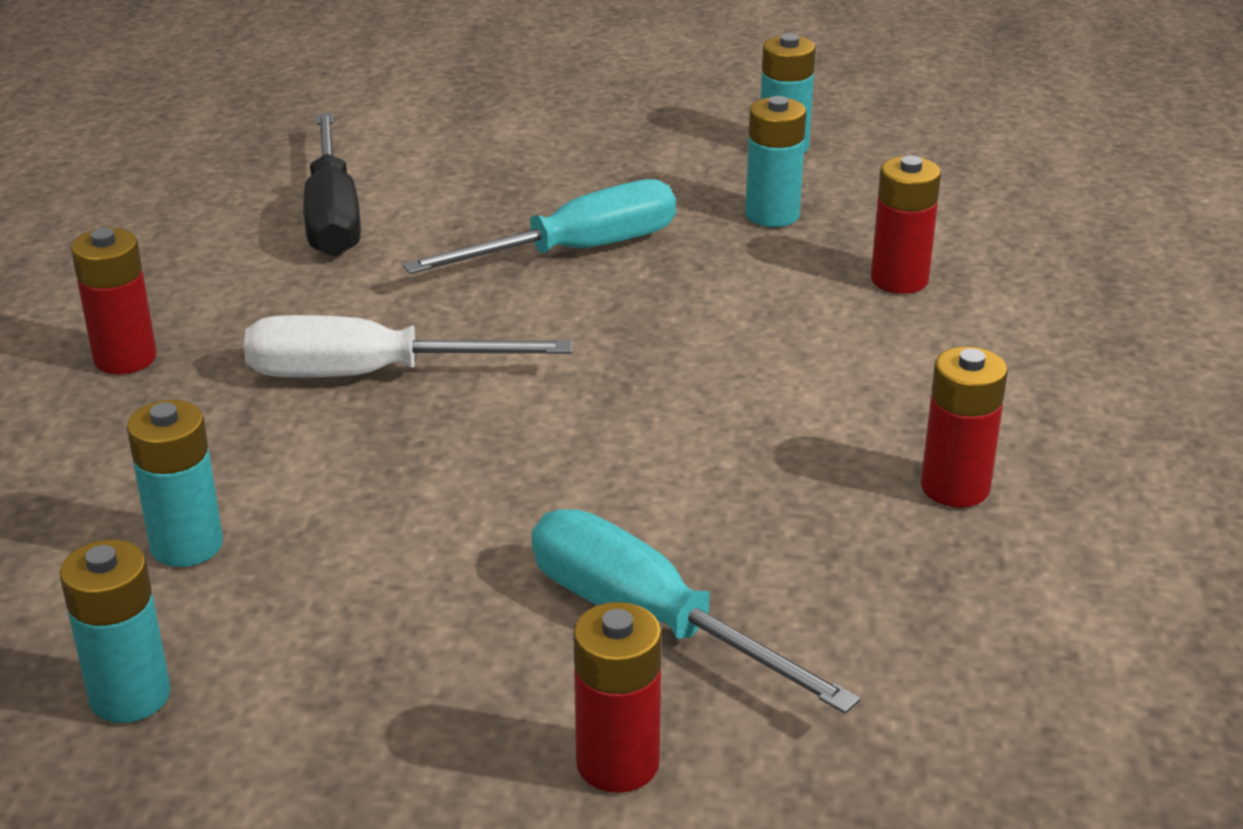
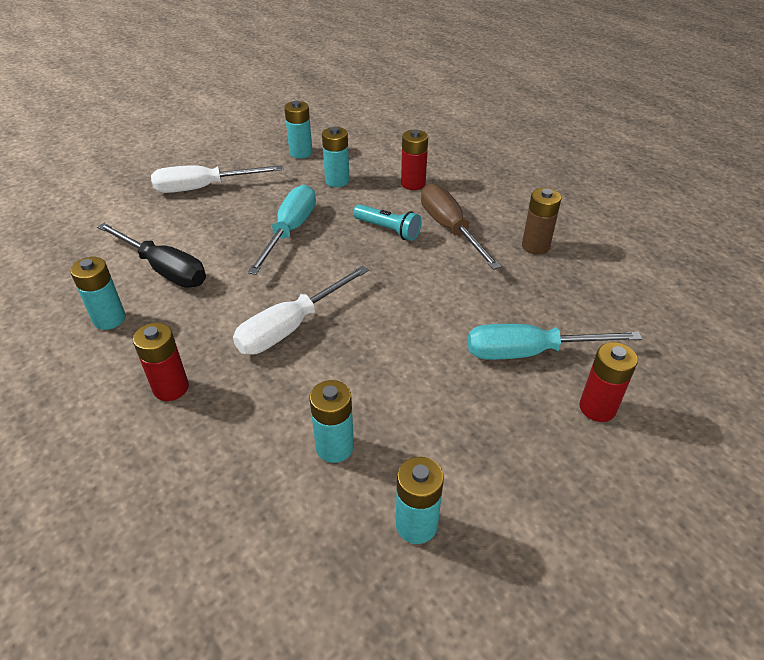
camera: 45 degrees left, 10 degrees up
red battery [921,346,1008,508] -> brown battery [522,188,562,255]
none -> turquoise battery [70,257,126,330]
none -> white screwdriver [151,165,283,193]
none -> turquoise flashlight [353,204,422,241]
none -> brown screwdriver [421,184,502,270]

